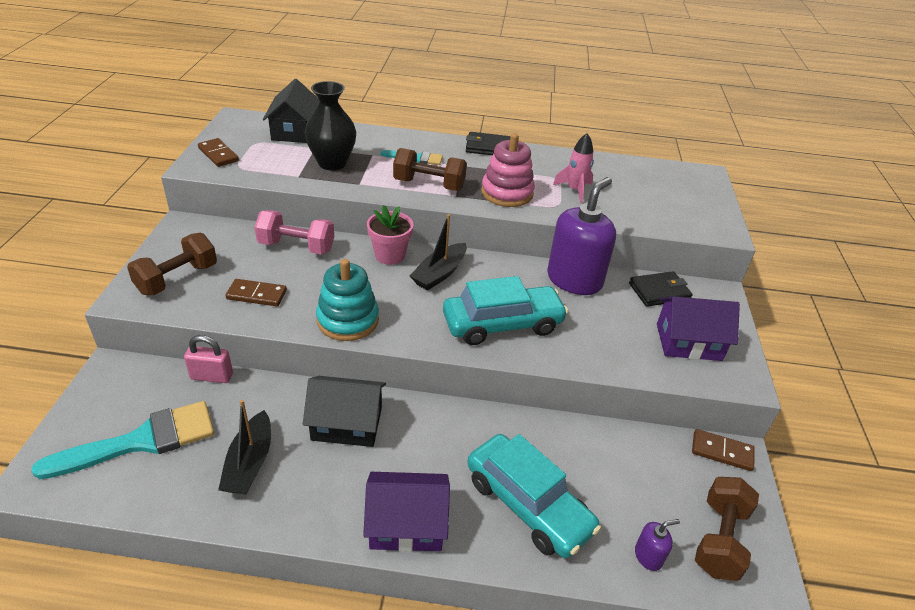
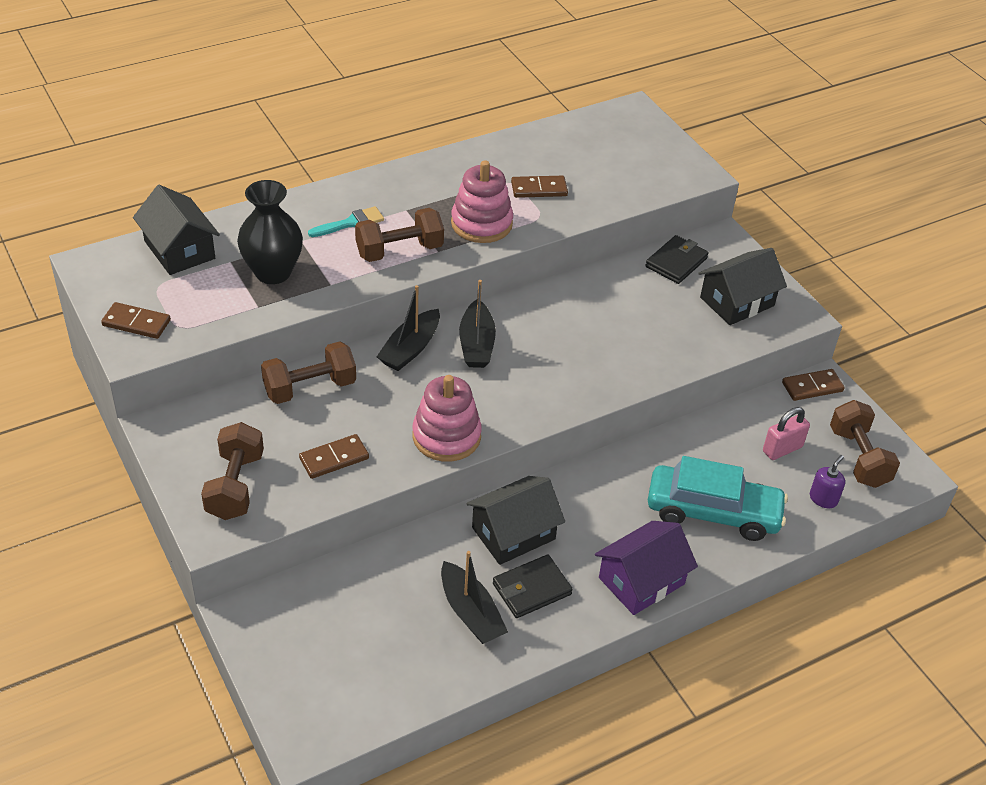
camera: 35 degrees left, 5 degrees up
turquoise brush [32,401,214,479] -> none
pink padlock [184,335,233,383] -> pink padlock moved to [763,407,810,460]
pink dumbbell [255,210,334,254] -> brown dumbbell [261,341,356,404]
turquoise stacking toy [316,259,379,341] -> pink stacking toy [413,375,482,462]
pink flower pot [367,205,414,265] -> black boat [377,285,440,371]
turquoise car [443,276,568,345] -> none
black wallet [466,132,511,155] -> black wallet moved to [493,555,573,618]
purple soap dispenser [547,177,616,295] -> none
pink rocket [553,133,594,203] -> brown domino [511,176,568,198]
purple house [657,296,740,361] -> black house [698,248,787,325]

